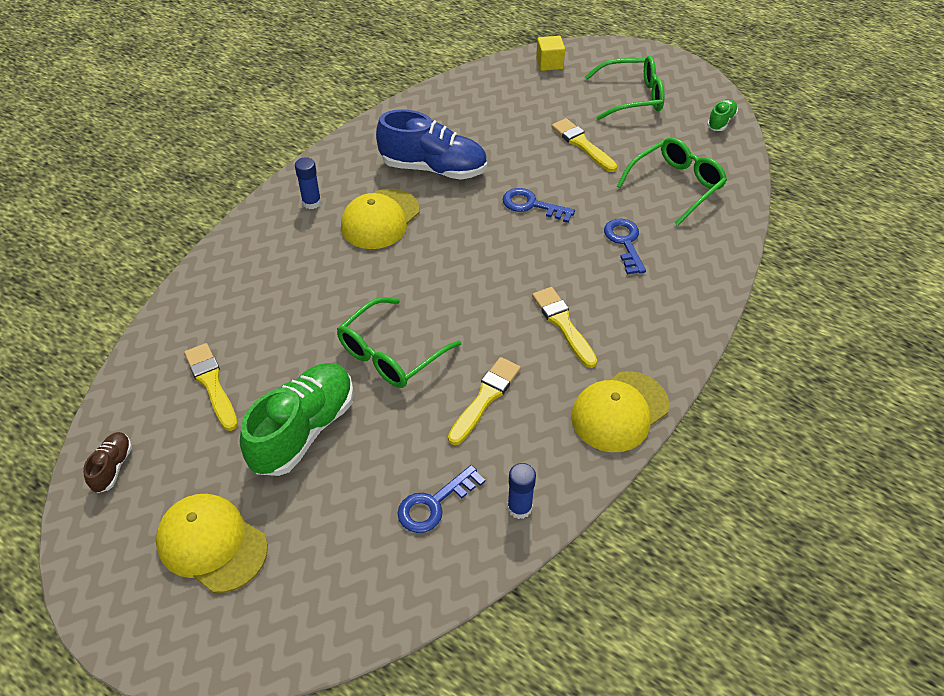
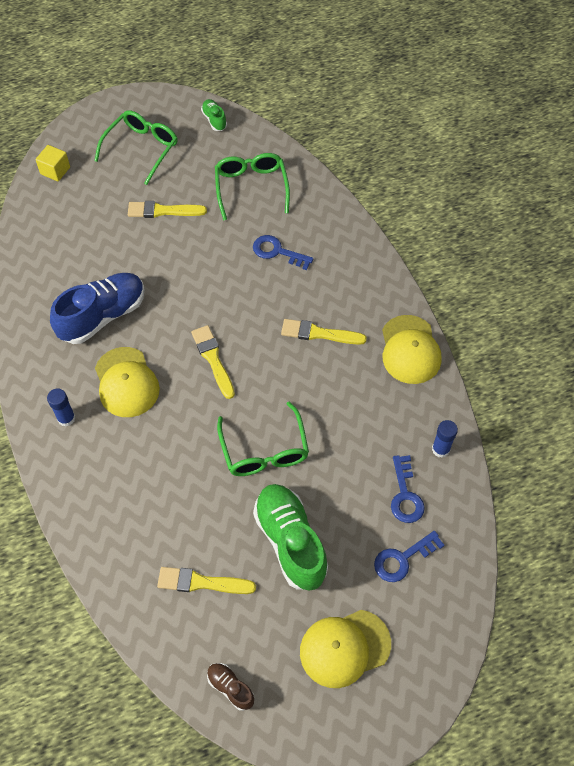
camera: 55 degrees left, 10 degrees up
yellow brush [448,357,521,445] -> yellow brush moved to [191,325,235,399]
blue key [503,188,575,223] -> blue key moved to [374,531,445,582]

